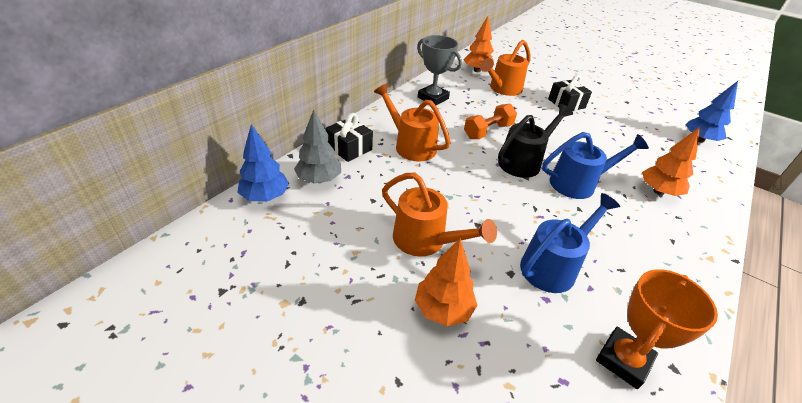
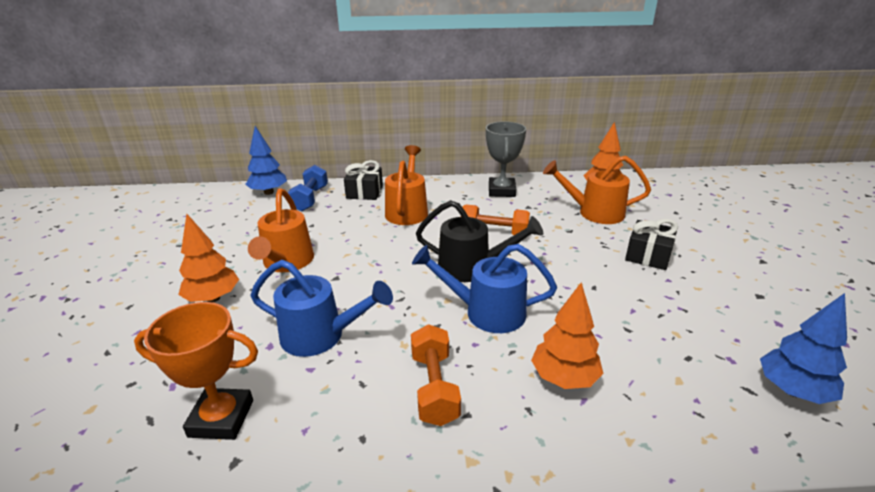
camera: 55 degrees right, 10 degrees down
grey tree [294,109,341,183] -> blue dumbbell [288,165,328,211]
blue watering can [542,132,649,199] -> blue watering can turned 150 degrees clockwise [412,244,557,333]
none -> orange dumbbell [411,324,461,426]

